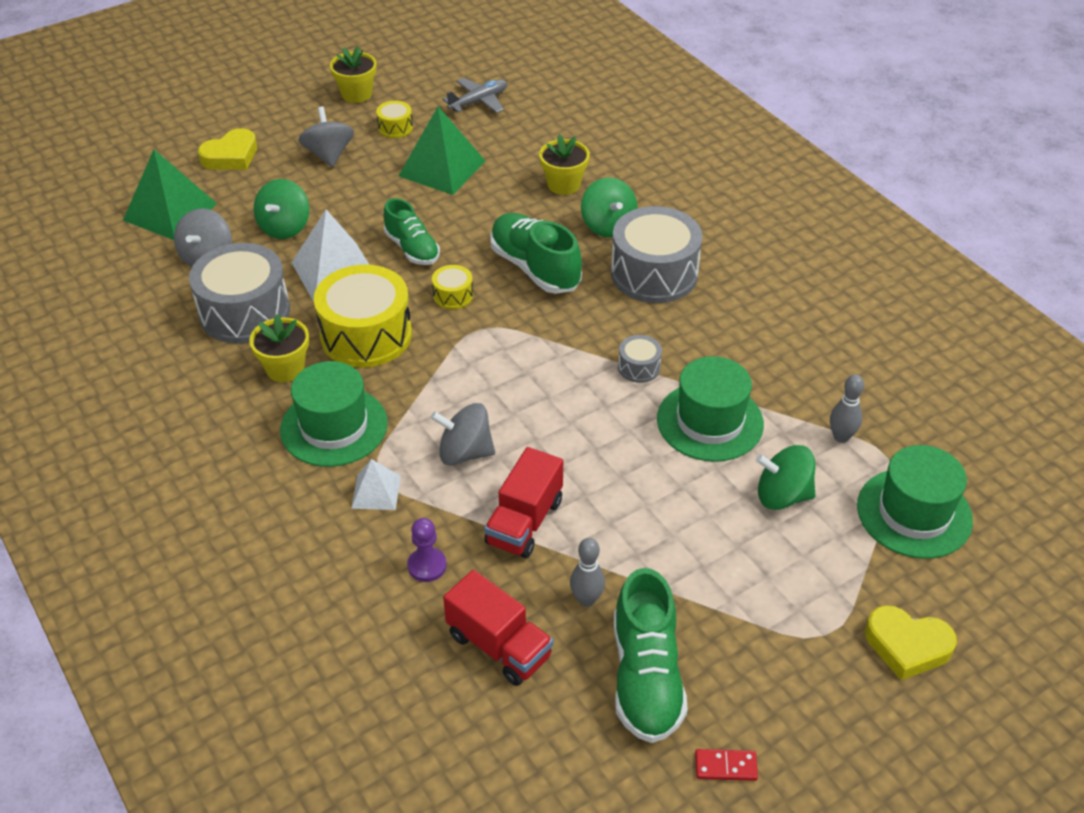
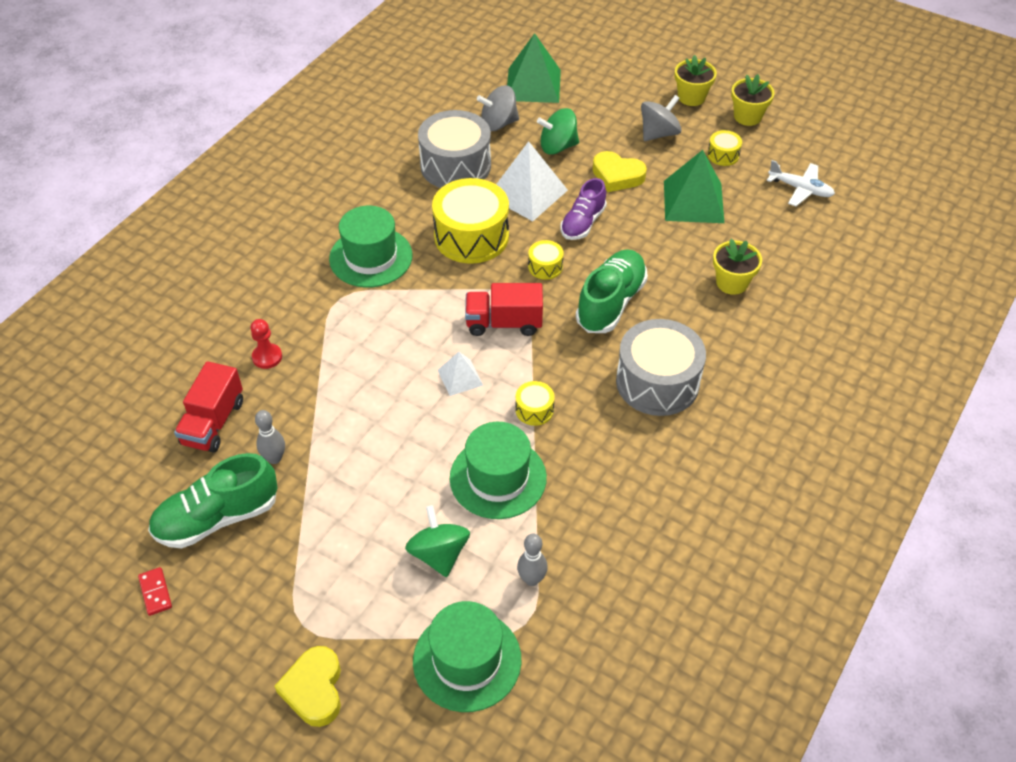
camera: 65 degrees right, 5 degrees up
yellow heart [198,128,257,170] -> yellow heart moved to [593,151,647,192]
yellow flower pot [249,314,309,382] -> yellow flower pot moved to [675,55,717,106]
white pyramid [351,459,401,510] -> white pyramid moved to [438,352,483,396]
green shoe [384,198,440,265] -> purple shoe [561,178,607,240]
purple pawn [407,518,447,582] -> red pawn [250,319,282,369]
grey spinning top [431,403,495,465] -> none
grey plane [443,78,507,113] -> white plane [767,160,835,206]
red truck [484,447,563,558] -> red truck moved to [465,283,543,336]
green spinning top [581,177,637,238] -> none
grey drum [618,335,662,383] -> yellow drum [515,381,555,426]

